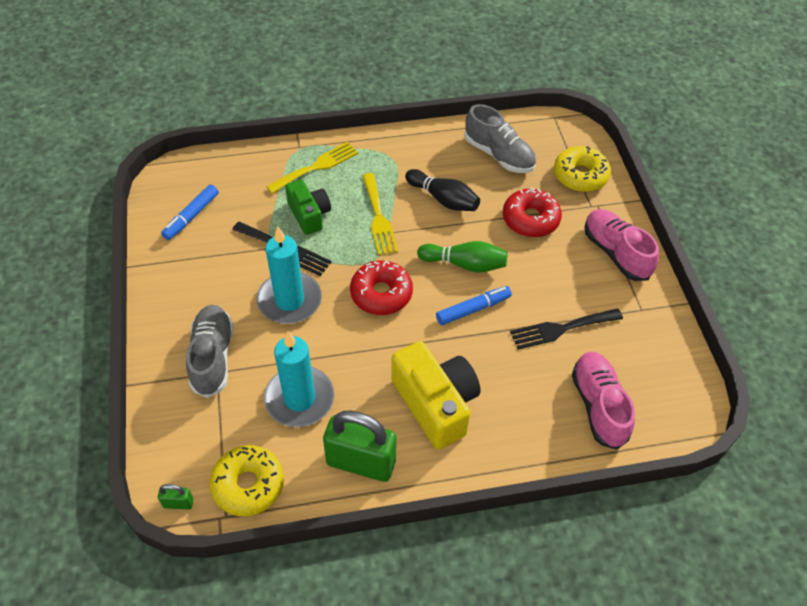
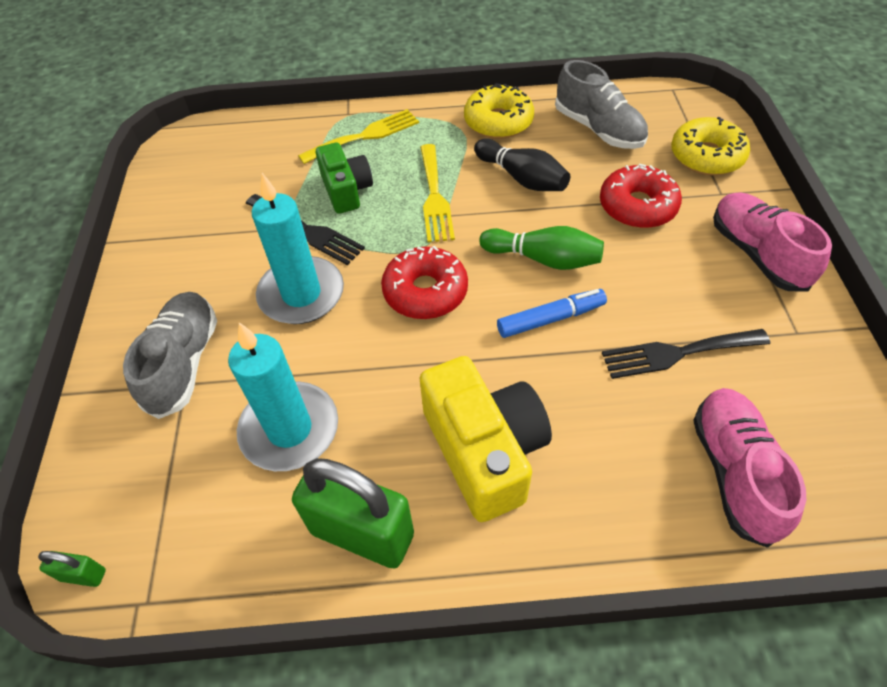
camera: 10 degrees right, 0 degrees up
blue marker [161,184,219,240] -> none
yellow donut [209,445,284,516] -> yellow donut moved to [464,83,534,139]

